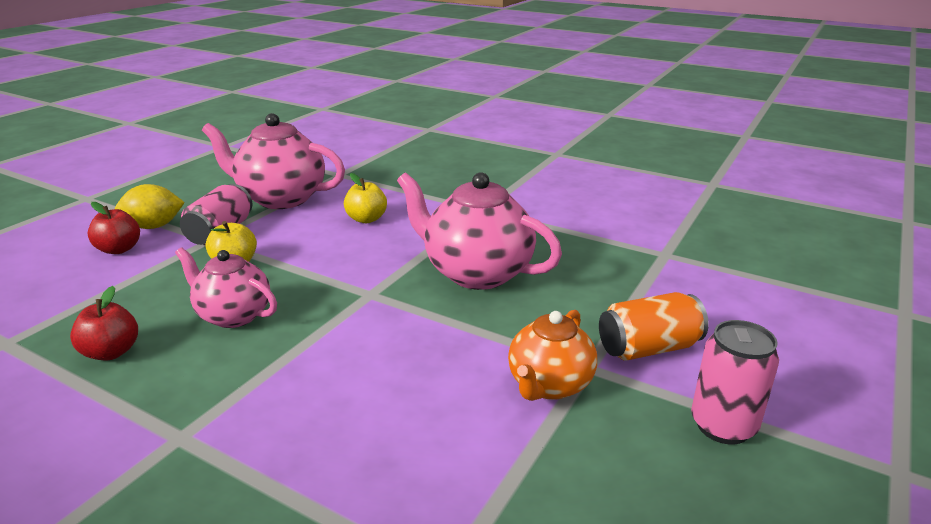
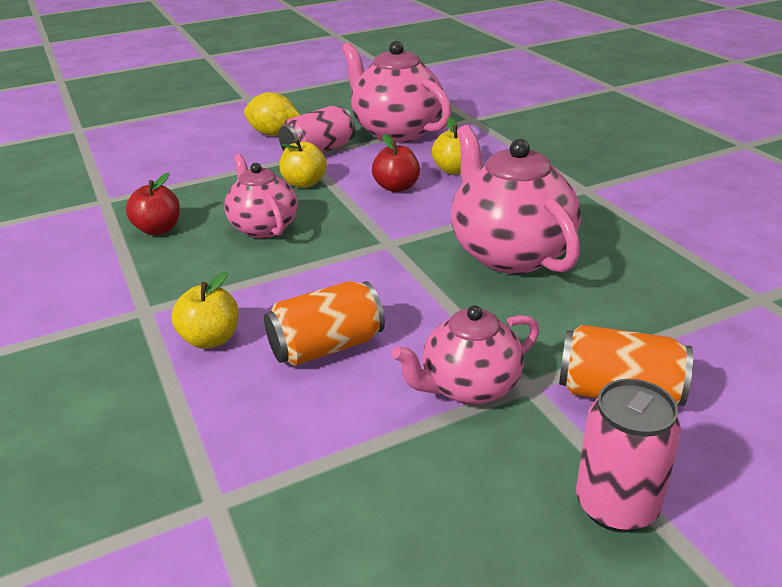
camera: 35 degrees right, 5 degrees up
red apple [88,202,140,254] -> red apple moved to [372,134,420,192]
orange teapot [508,310,597,401] -> pink teapot [392,305,539,405]
none -> yellow apple [171,272,238,349]
none -> orange can [264,281,385,366]

